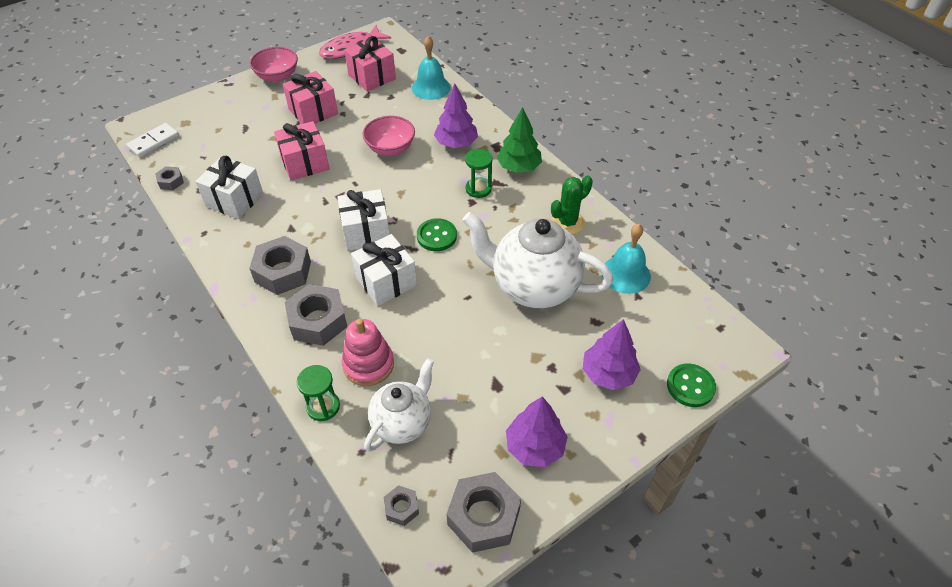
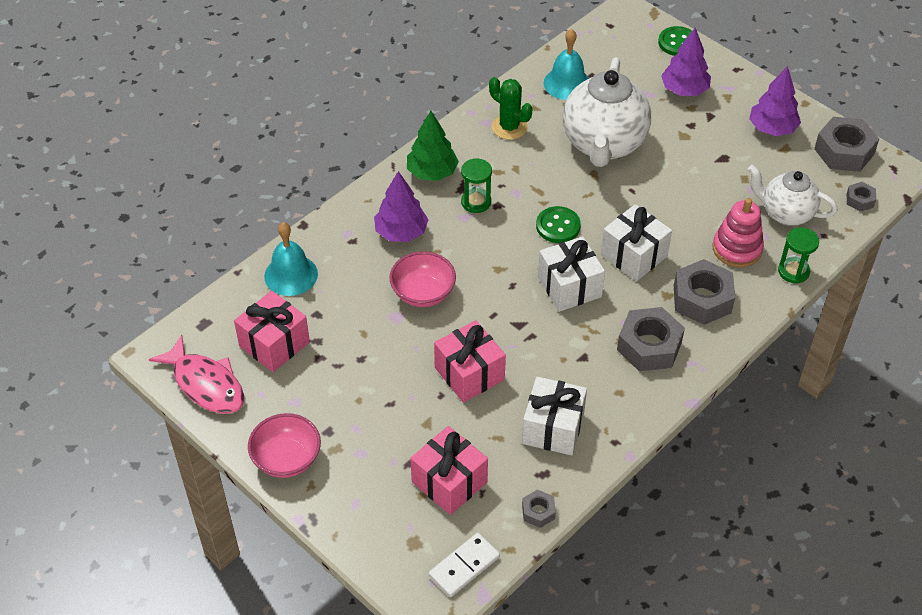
camera: 100 degrees left, 0 degrees up
white domino [126,123,179,157] -> white domino turned 75 degrees counterclockwise [429,533,500,597]
pink gift [283,71,338,124] -> pink gift moved to [410,426,488,515]

